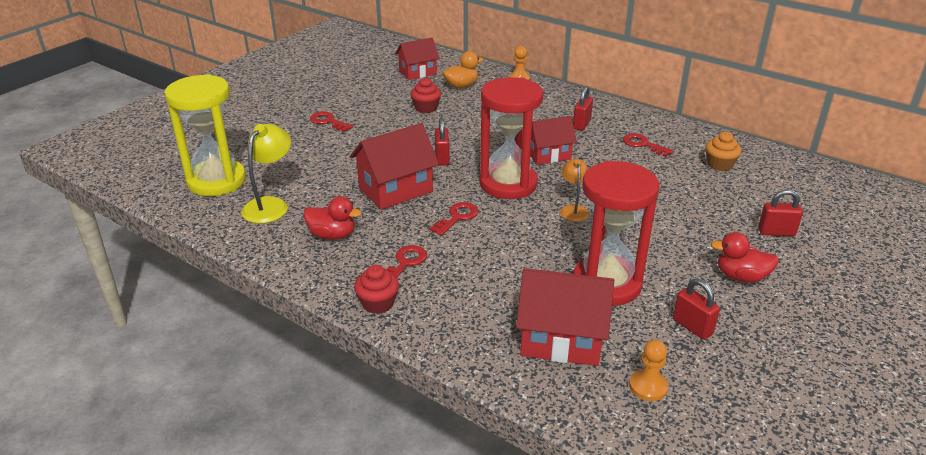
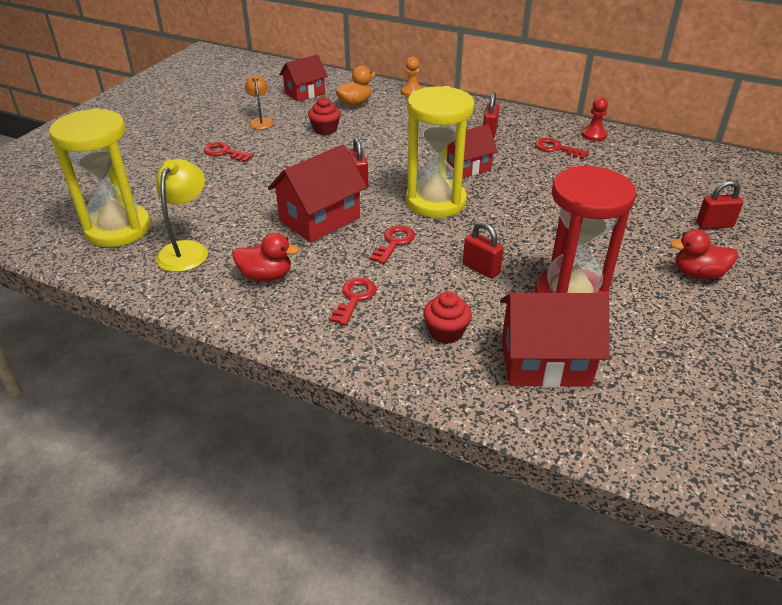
camera: 10 degrees left, 5 degrees up
red cupcake [354,265,399,314] -> red cupcake moved to [423,291,472,344]
red hourglass [480,77,543,199] -> yellow hourglass [406,86,474,218]
orange lamp [560,159,589,222] -> orange lamp moved to [245,75,274,130]
orange pawn [629,339,668,401] -> none
red padlock [673,279,720,340] -> red padlock moved to [463,222,504,279]
orange cupcake [705,132,742,171] -> none
none -> red pawn [582,97,608,141]

